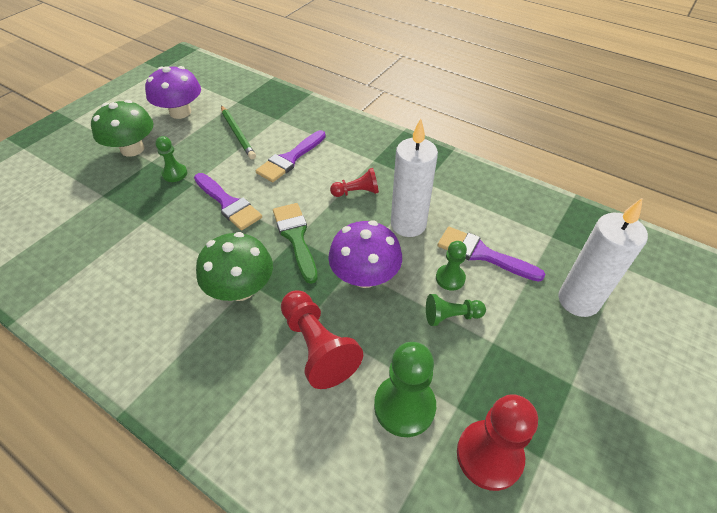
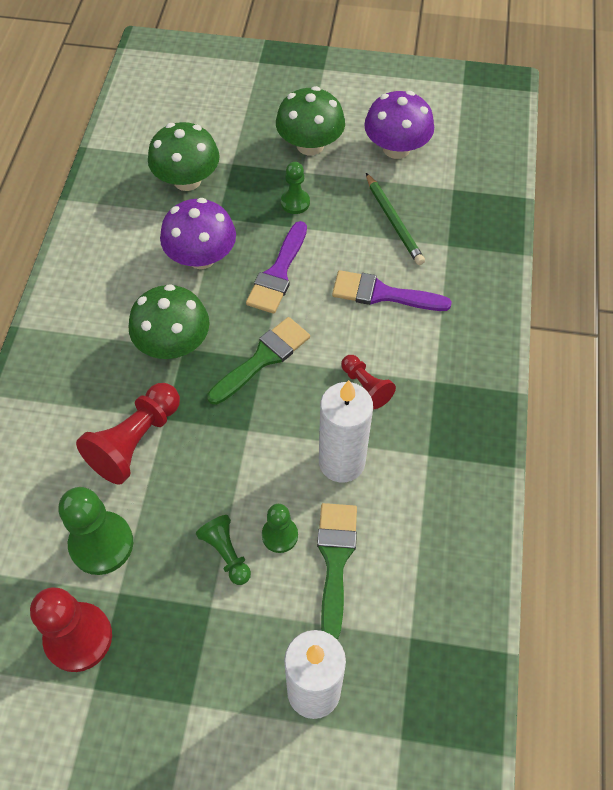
camera: 65 degrees right, 10 degrees up
green pencil [221,106,256,159] -> green pencil turned 60 degrees counterclockwise [366,173,425,265]
purple mushroom [328,221,402,288] -> purple mushroom moved to [160,198,236,269]
purple brush [438,227,545,282] -> green brush [317,503,357,639]
none -> green mushroom [148,122,219,191]

